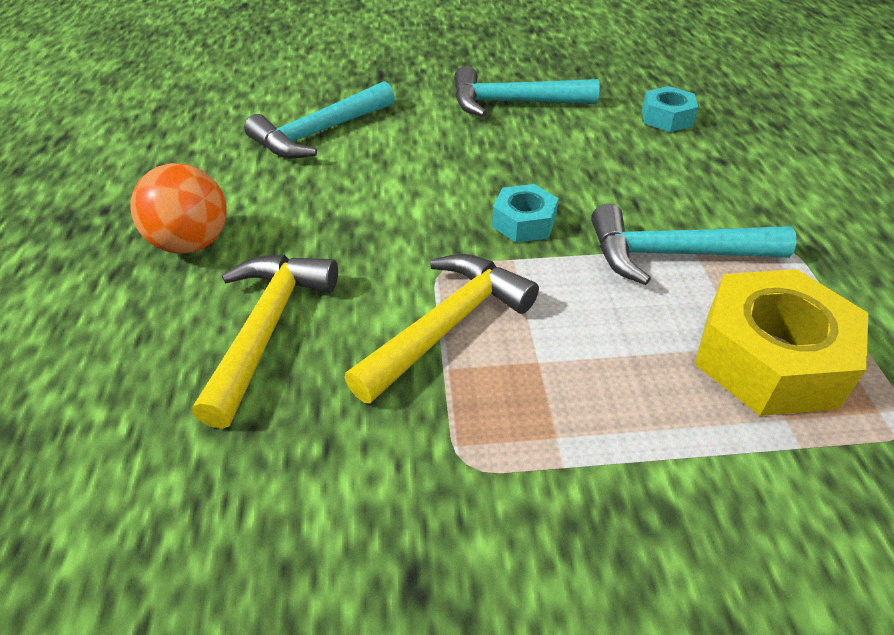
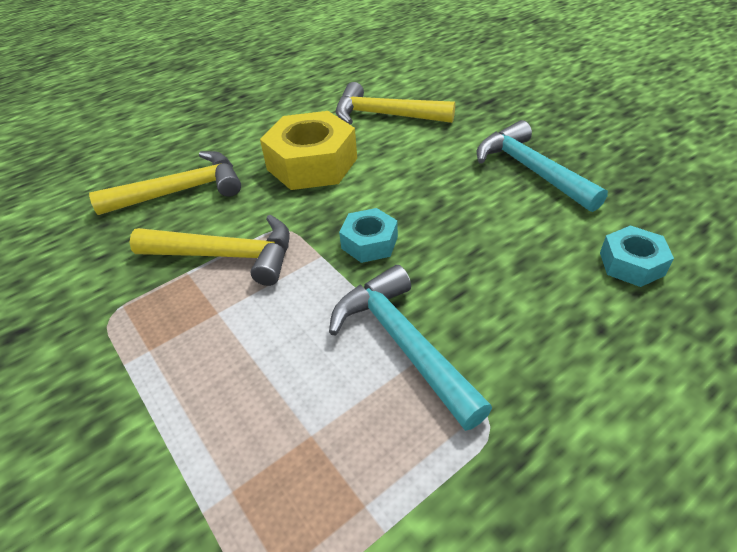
camera: 60 degrees right, 0 degrees up
orange ball [131,163,226,254] -> none
turquoise hammer [244,81,395,158] -> yellow hammer [336,82,455,124]
yellow nut [695,269,868,416] -> yellow nut moved to [260,111,357,190]

